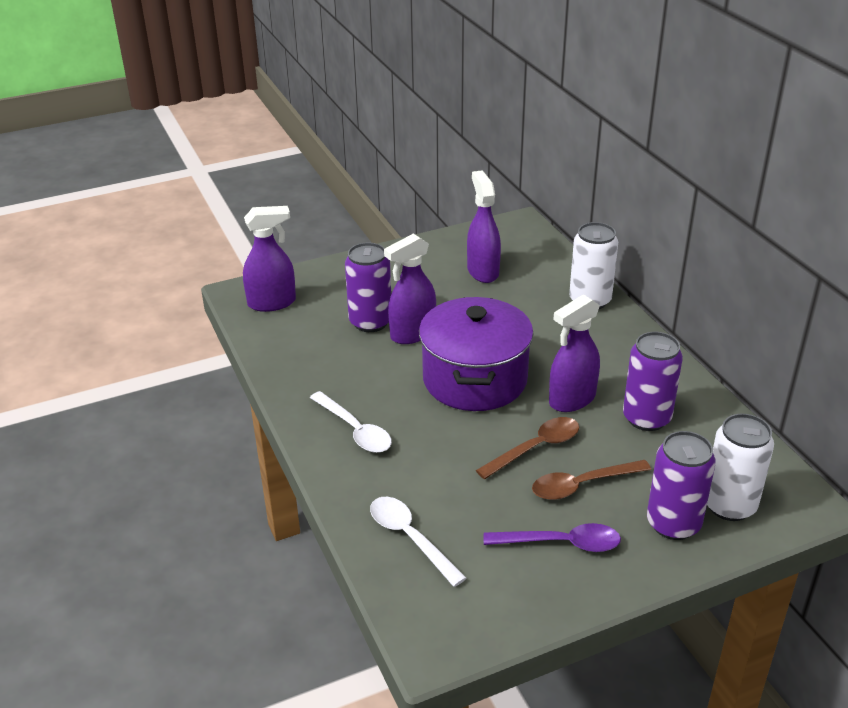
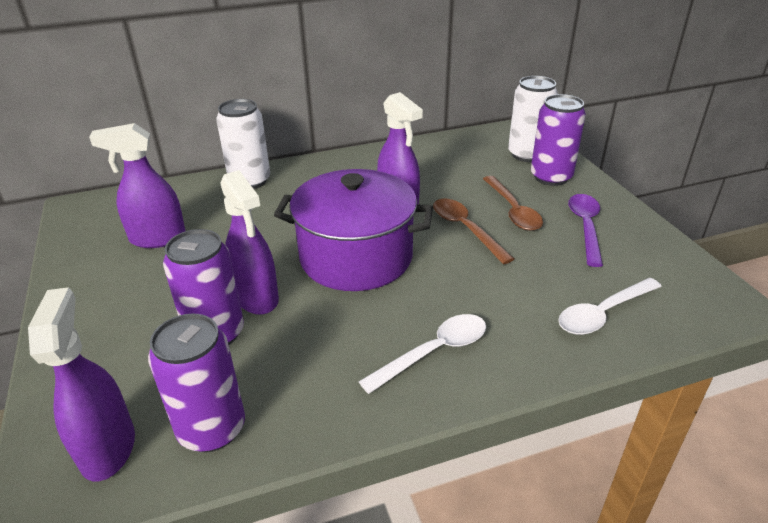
camera: 85 degrees left, 0 degrees up
purple can [623,332,683,431] -> purple can moved to [148,313,245,452]

